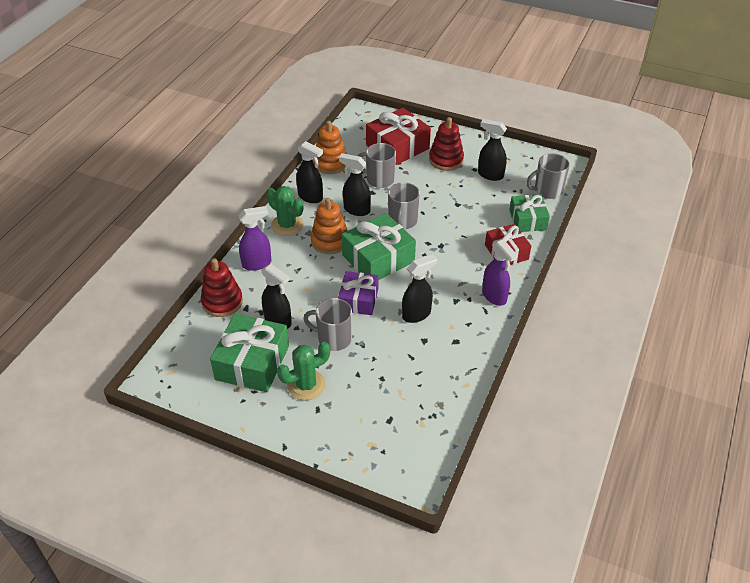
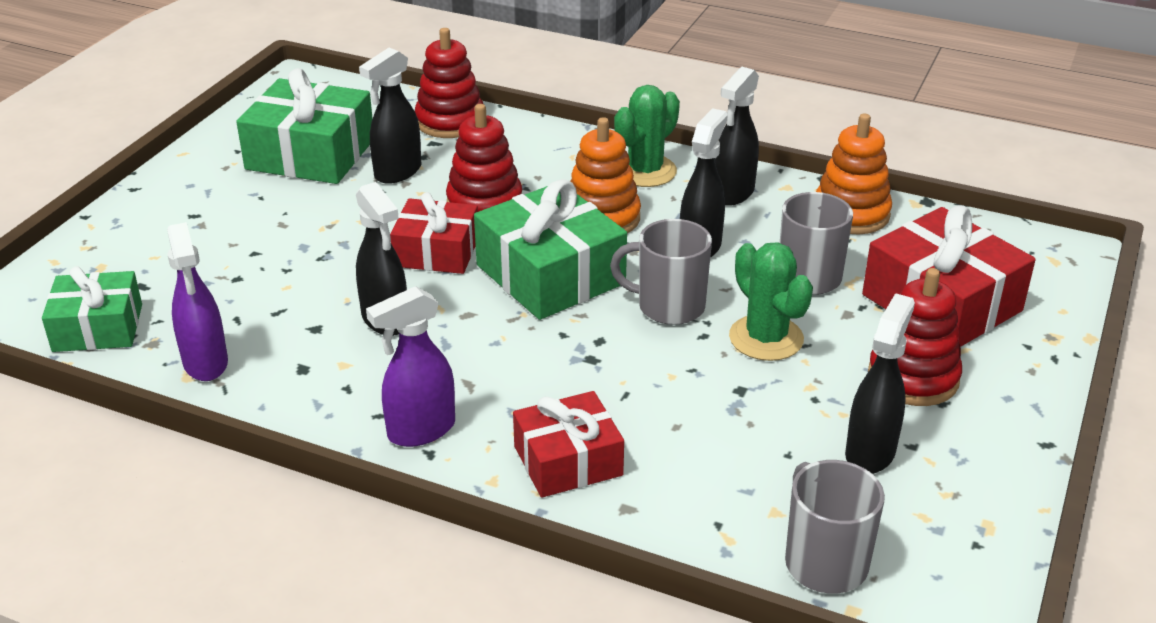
camera: 90 degrees right, 10 degrees down
purple spray bottle [238,206,272,271] -> purple spray bottle moved to [167,222,228,381]
green cactus [277,342,330,400] -> green cactus moved to [729,242,813,361]
grey mug [303,298,352,351] -> none
purple gift [338,271,378,315] -> red gift [390,192,478,274]
green gift [509,194,550,232] -> green gift moved to [42,266,142,352]
none -> red stacking toy [446,104,522,212]

